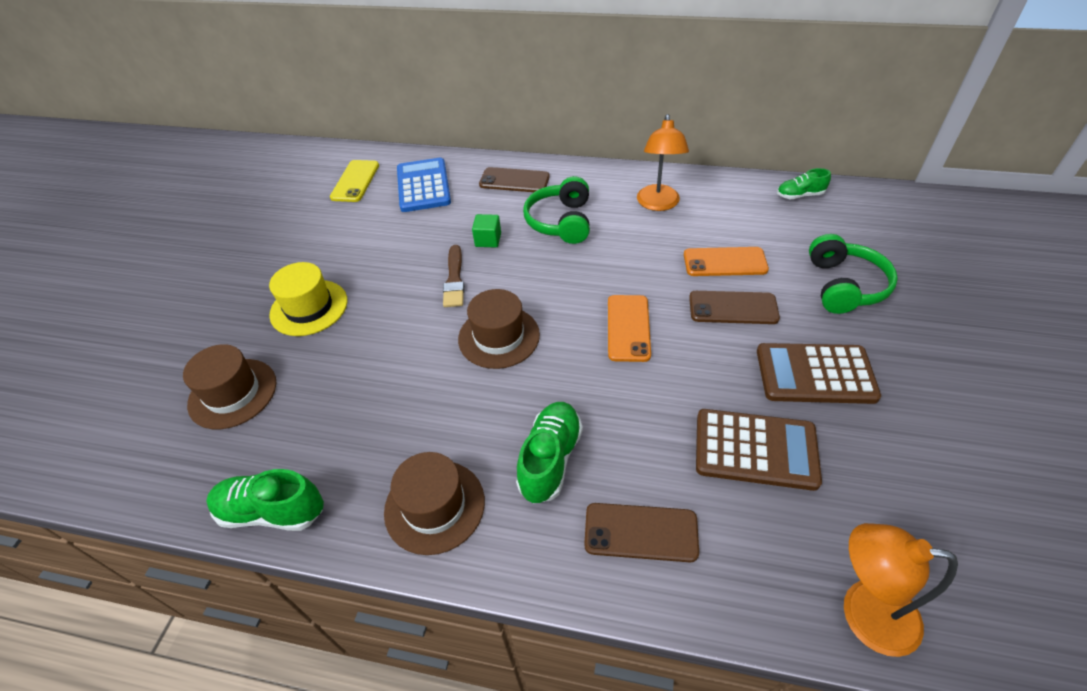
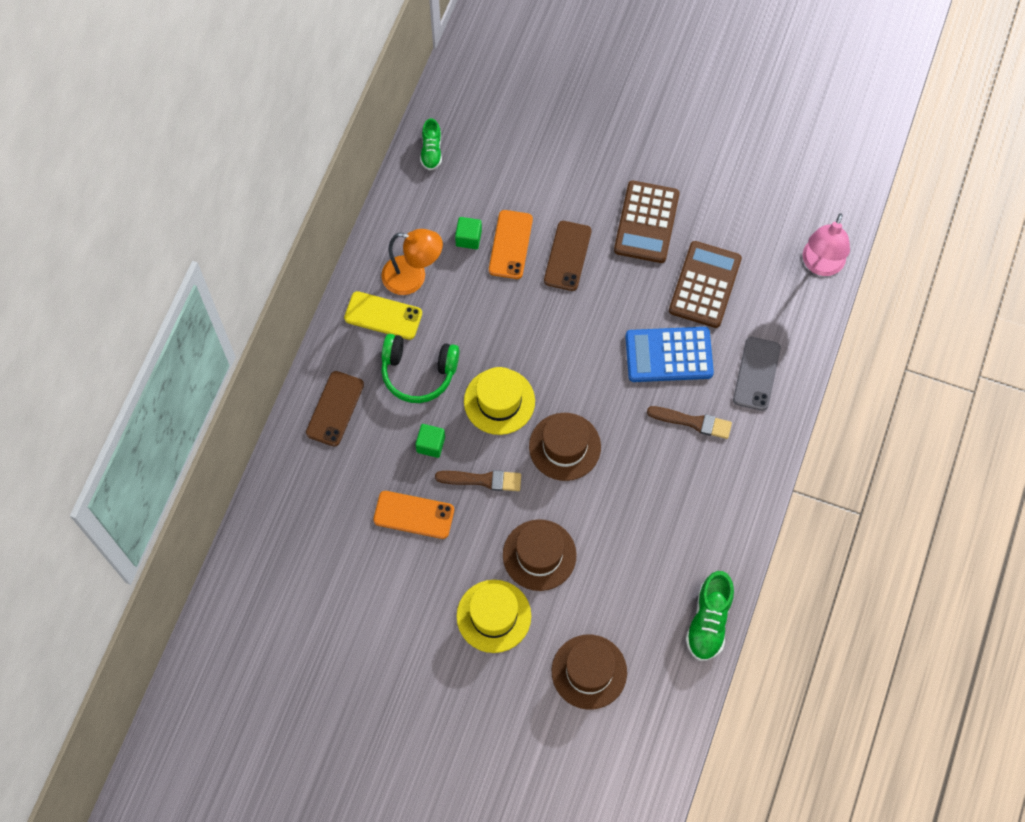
camera: 85 degrees left, 20 degrees up
yellow phone [330,160,379,202] -> yellow phone moved to [344,291,422,340]
brown hat [384,452,485,555] -> brown hat moved to [503,519,577,591]
blue calculator [397,158,451,212] -> blue calculator moved to [625,327,714,382]
green shoe [516,402,583,503] -> brown brush [647,406,732,439]
brown phone [584,503,699,562] -> grey phone [733,337,781,411]
orange phone [608,295,651,362] -> orange phone moved to [373,491,454,539]
green headphones [809,234,898,314] -> none
orange lamp [844,523,958,657] -> pink lamp [803,213,850,276]
none -> green cube [455,217,482,249]
none -> yellow hat [464,367,535,435]

